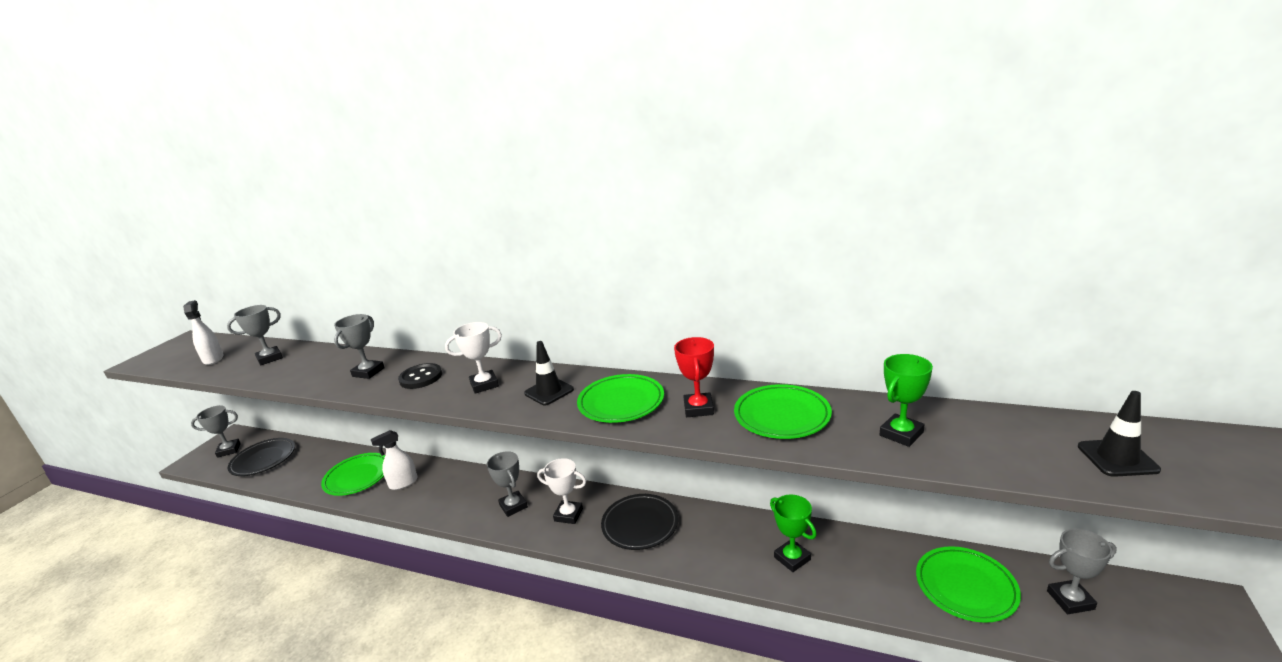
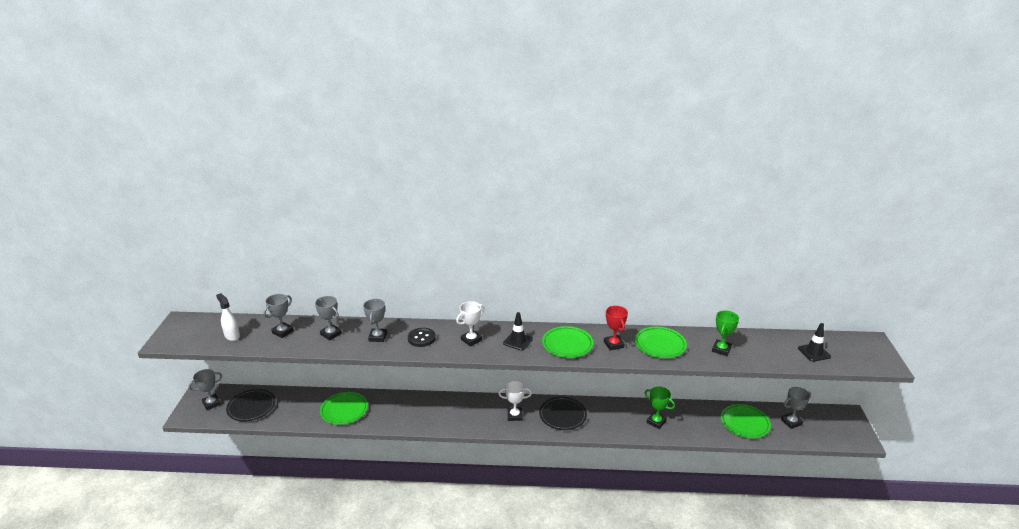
camera: 20 degrees left, 5 degrees up
white spray bottle [371,430,418,490] -> none
grey trophy [487,451,528,517] -> grey trophy moved to [315,296,342,341]

